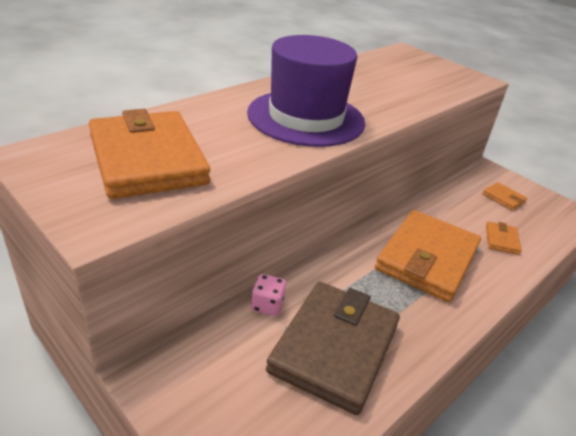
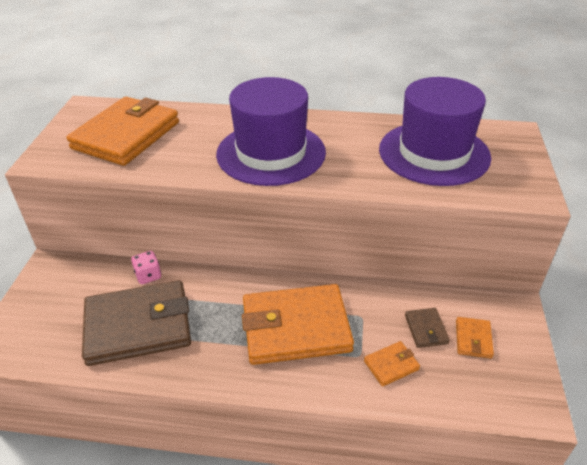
camera: 55 degrees right, 5 degrees up
none -> purple hat [379,77,491,186]
none -> brown wallet [405,308,450,348]

